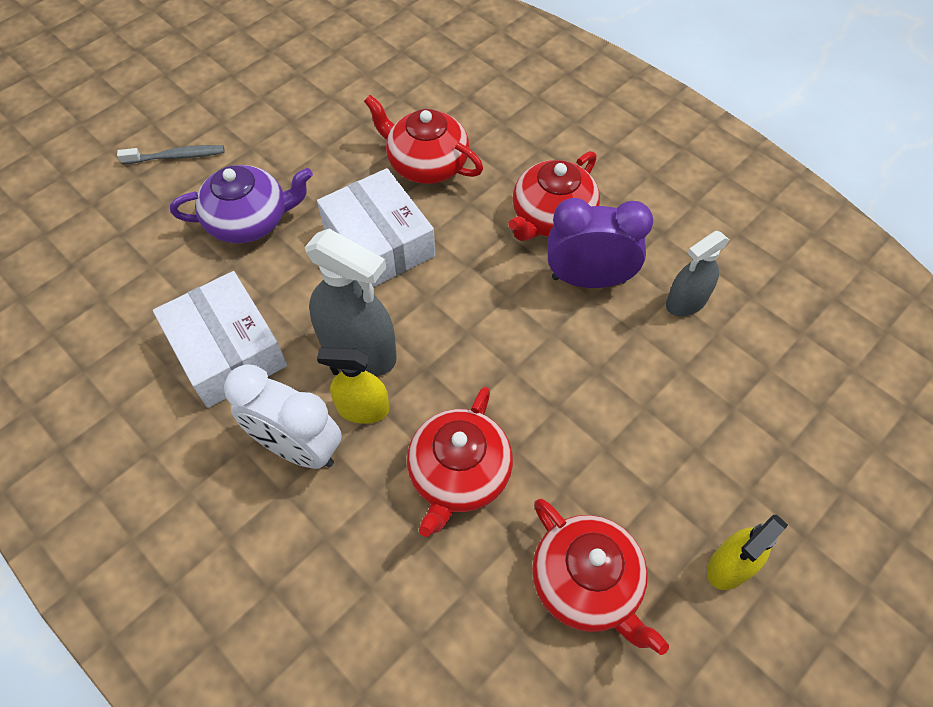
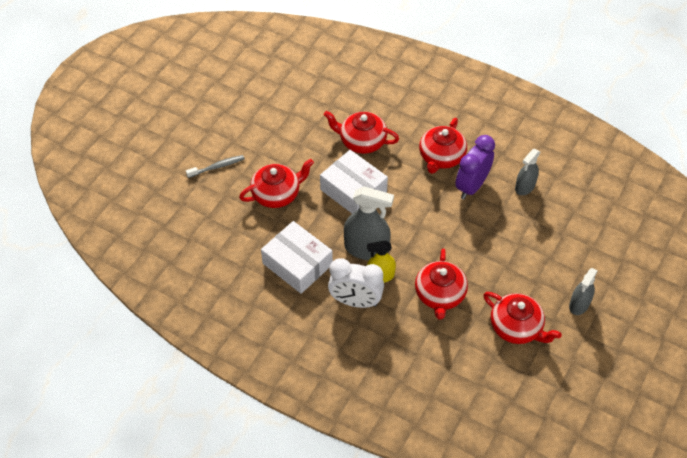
camera: 15 degrees left, 5 degrees down
purple teapot [170,165,313,243] -> red teapot [239,159,314,208]
purple clock [548,198,653,288] -> purple clock turned 45 degrees counterclockwise [455,135,495,199]
yellow spray bottle [707,515,788,590] -> grey spray bottle [569,268,597,315]

